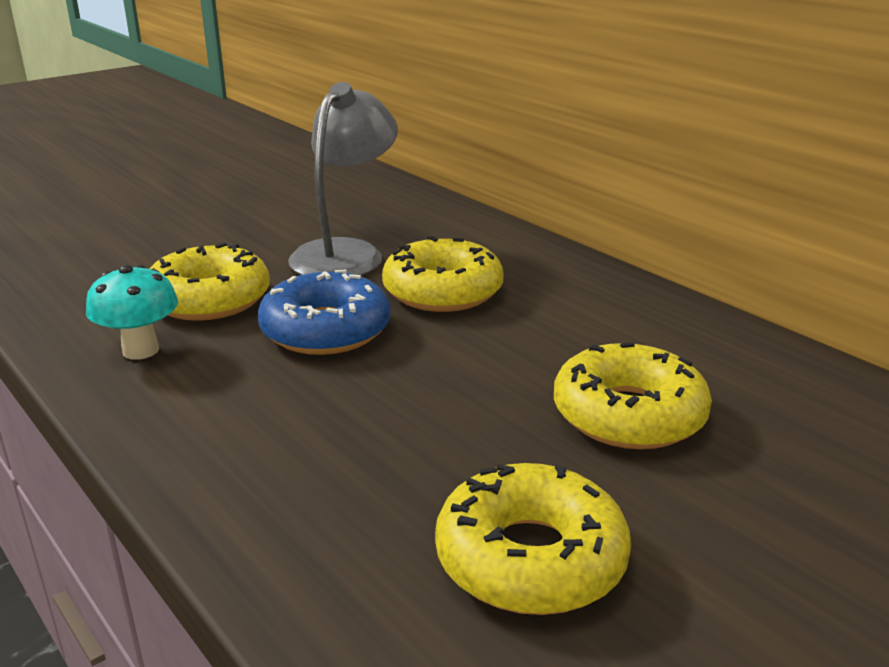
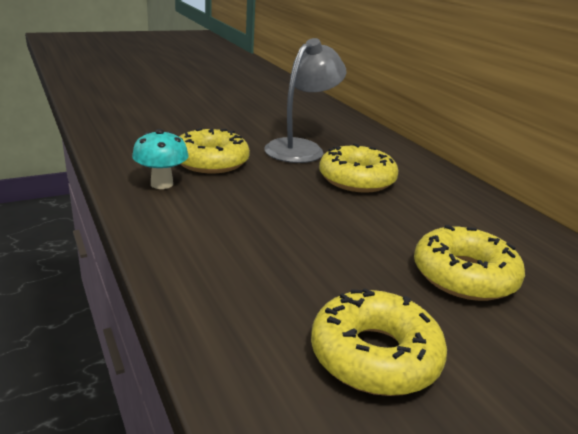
camera: 10 degrees right, 0 degrees up
blue donut [258,270,391,355] -> none

